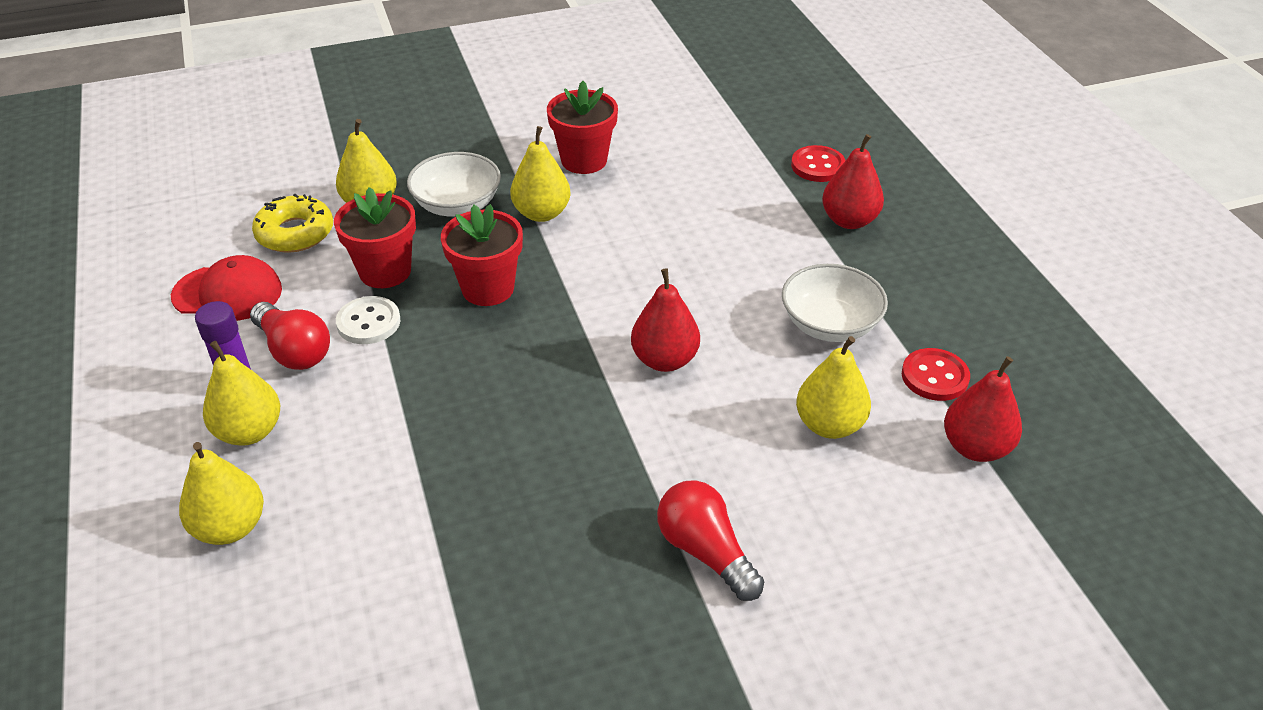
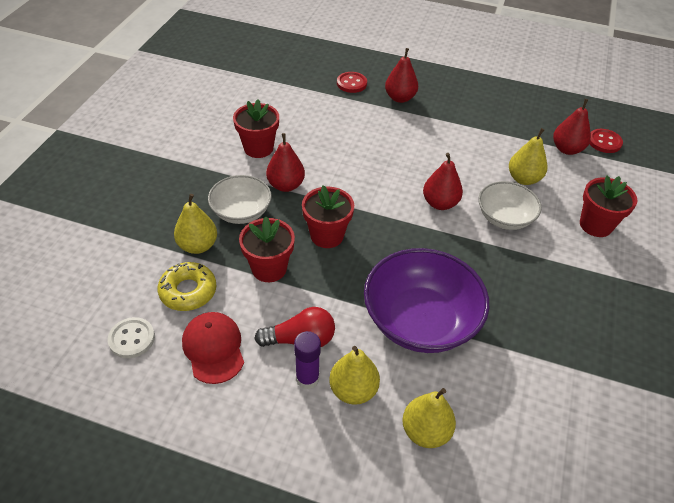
camera: 55 degrees left, 5 degrees up
red cap [171,255,282,321] -> red cap turned 60 degrees counterclockwise [182,312,244,384]
white button [336,296,400,344] -> white button moved to [108,317,155,358]
yellow pear [510,126,571,222] -> red pear [266,133,305,192]
red light bulb [657,480,764,601] -> none
white bowl [782,264,888,342] -> white bowl moved to [478,181,542,230]
red button [902,348,970,401] -> red button moved to [589,129,623,153]
none -> purple bowl [364,248,489,353]
none -> red flower pot [580,175,638,237]

